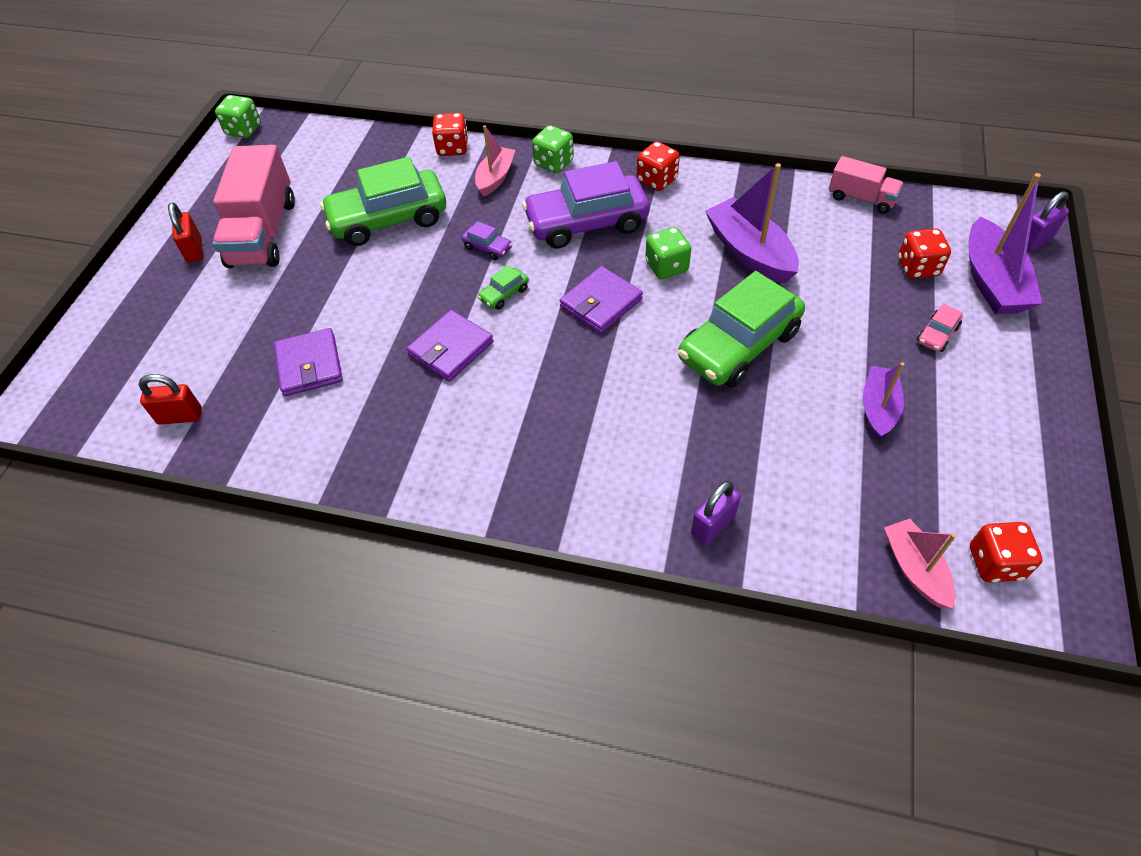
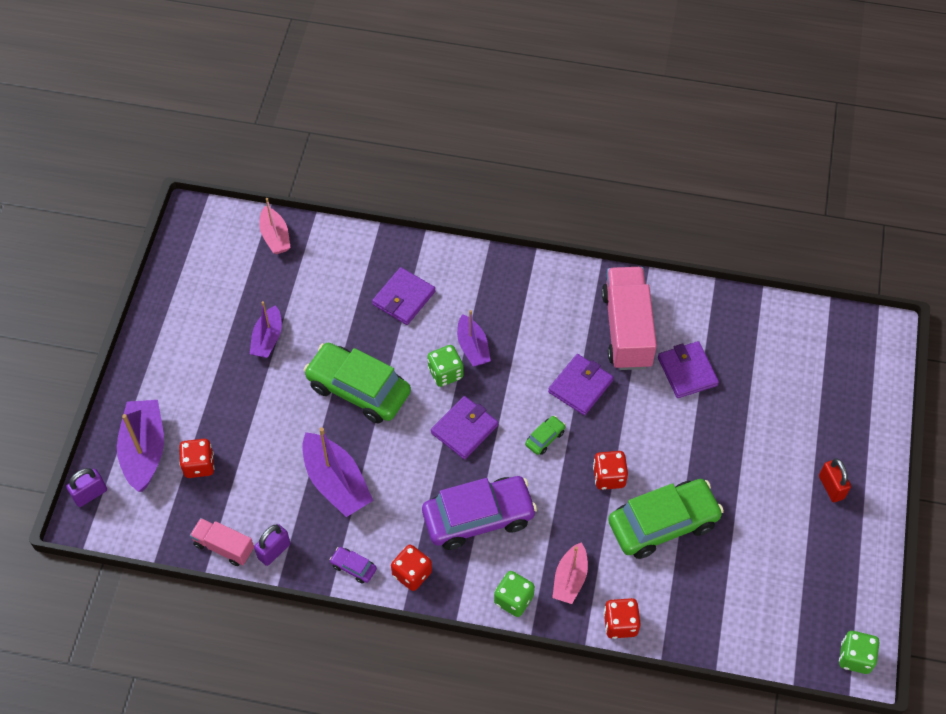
camera: 175 degrees right, 5 degrees up
red padlock [139,374,202,425] -> none
pink truck [213,145,295,268] -> pink truck moved to [602,267,657,370]
purple car [462,221,513,260] -> purple car moved to [329,547,377,584]
green dice [645,227,691,279] -> green dice moved to [427,345,463,387]
green car [678,271,805,388] -> green car turned 105 degrees counterclockwise [304,343,411,424]
purple padlock [691,481,741,545] -> purple padlock moved to [254,524,290,566]
pink car [917,304,963,352] -> none
red dice [970,522,1043,583] -> red dice moved to [593,451,628,490]
none -> purple wallet [372,267,435,325]
none -> purple boat [457,310,491,367]

